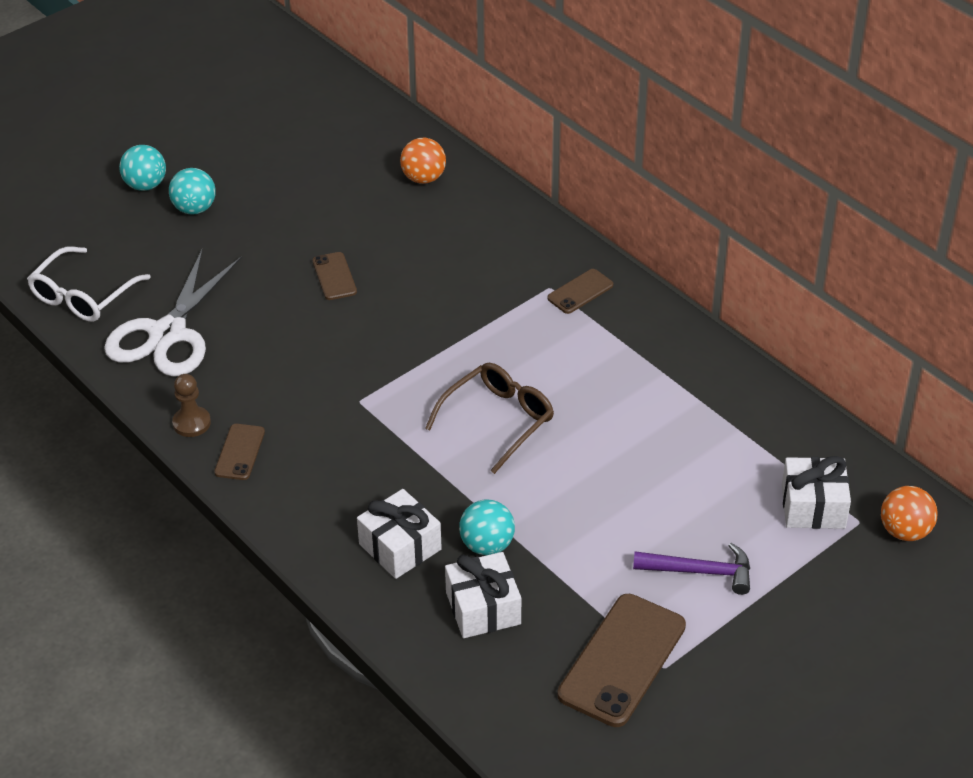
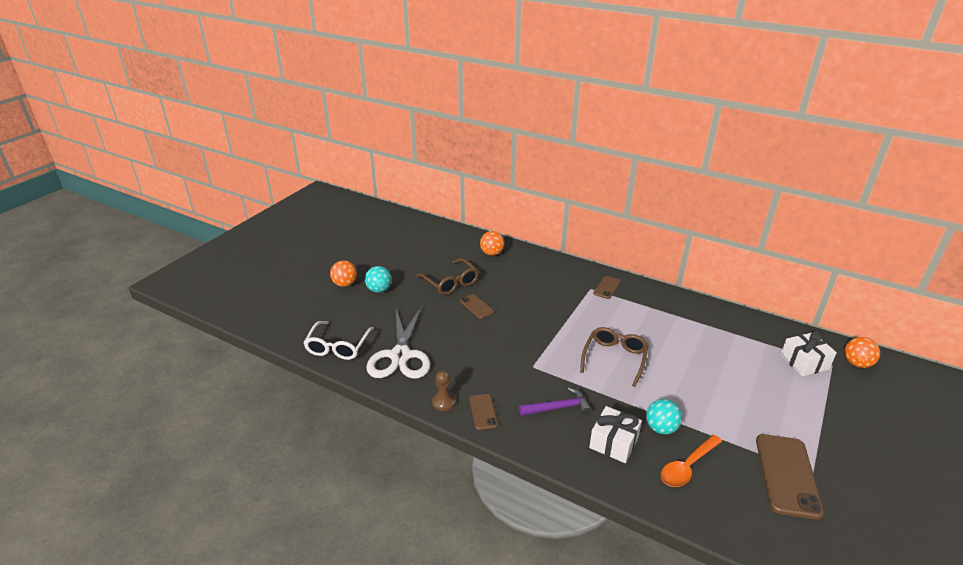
camera: 20 degrees left, 10 degrees down
turquoise ball [119,145,166,191] -> orange ball [330,260,357,287]
white gift [445,552,521,638] -> orange spoon [661,435,722,487]
purple hammer [633,543,750,595] -> purple hammer moved to [519,388,591,416]
none -> brown glasses [416,258,479,295]

